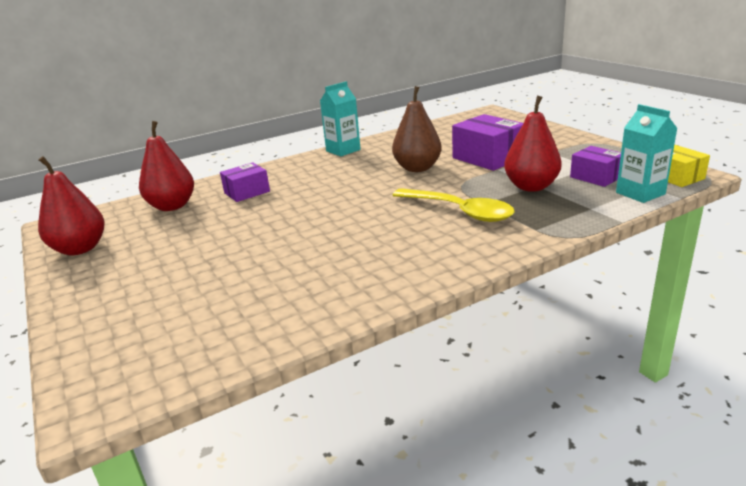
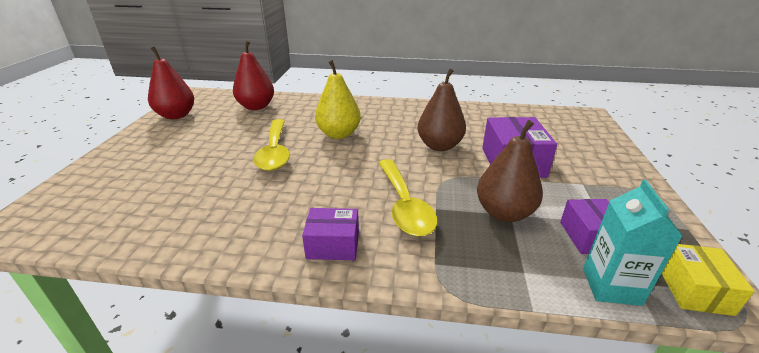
camera: 35 degrees right, 5 degrees up
purple box [220,162,270,202] -> purple box moved to [302,208,359,260]
turquoise carton [320,81,361,156] -> none
red pear [504,96,562,192] -> brown pear [477,120,543,222]
none -> yellow spoon [254,119,290,171]
none -> yellow pear [315,60,361,139]

